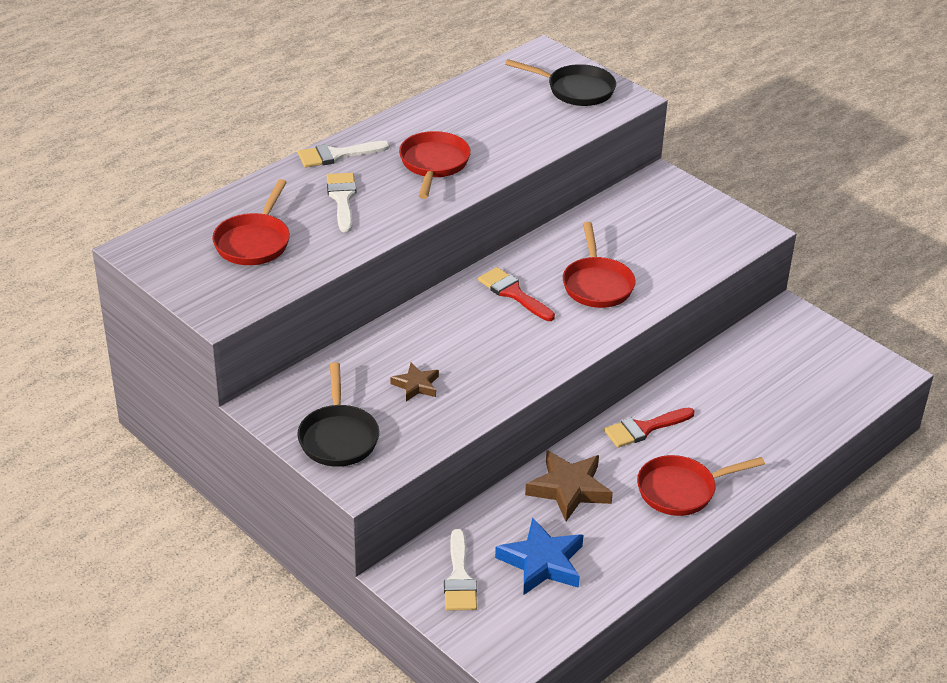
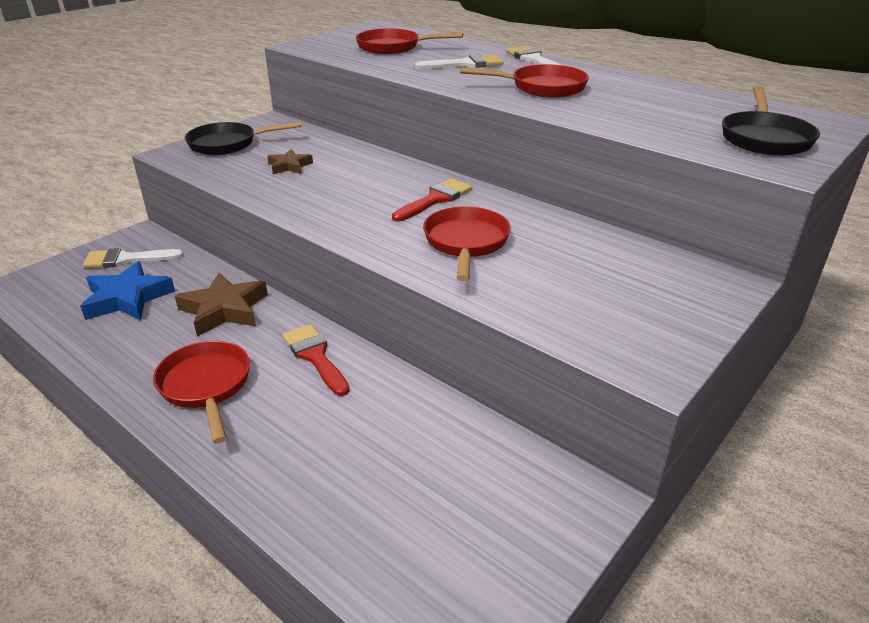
camera: 85 degrees right, 5 degrees down
red pan [563,222,636,308] -> red pan turned 105 degrees clockwise [423,206,511,281]

